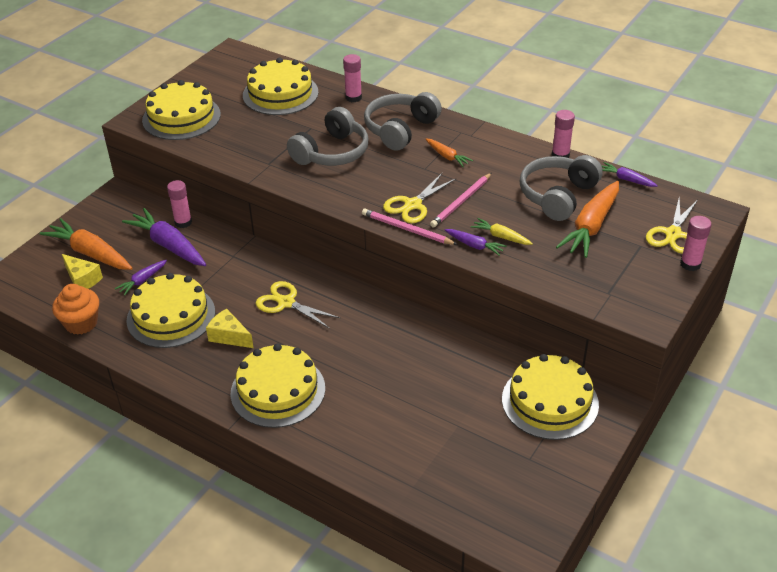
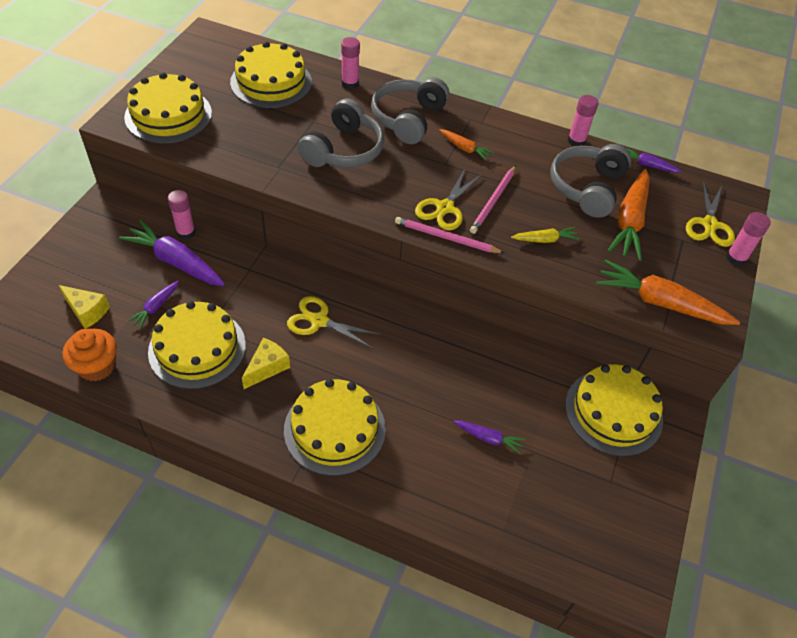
camera: 15 degrees left, 10 degrees up
orange carrot [40,218,132,270] -> orange carrot moved to [596,259,740,325]
yellow cheese [206,309,254,348] -> yellow cheese turned 105 degrees clockwise [242,338,290,389]
purple carrot [445,229,507,256] -> purple carrot moved to [453,421,525,454]
yellow carrot [471,218,533,245] -> yellow carrot turned 150 degrees clockwise [511,227,579,243]

